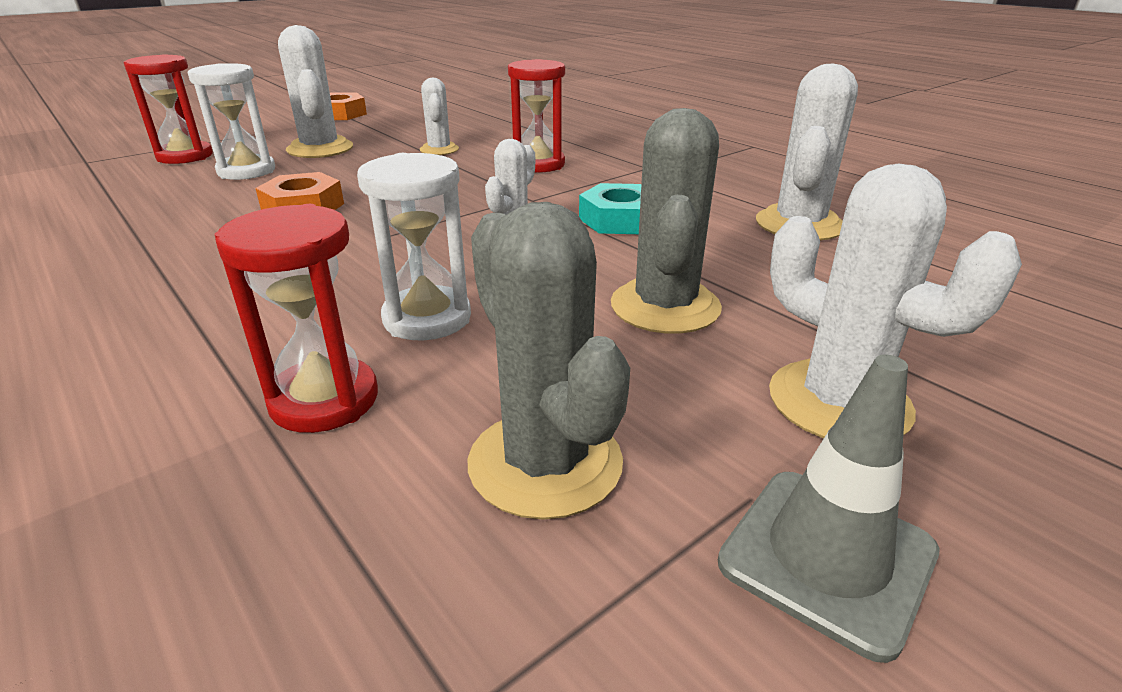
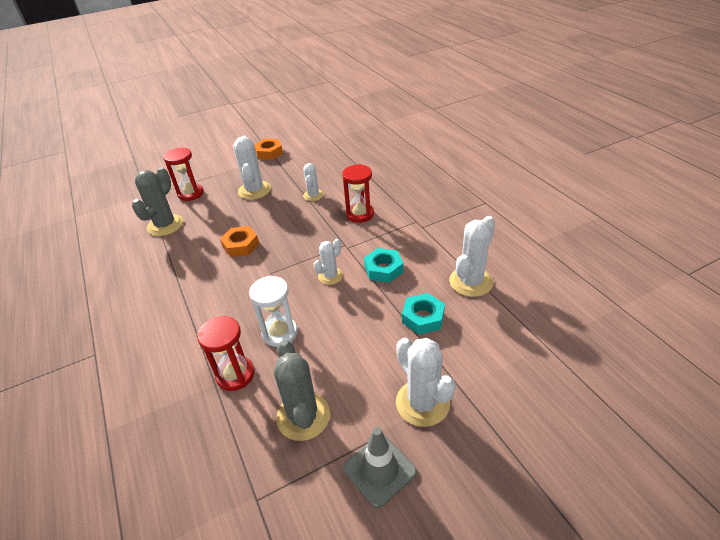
camera: 15 degrees right, 10 degrees up
white hourglass [188,63,275,180] -> none
grey cactus [611,108,722,334] -> grey cactus moved to [132,167,183,236]
none -> turquoise nut [402,293,445,335]

